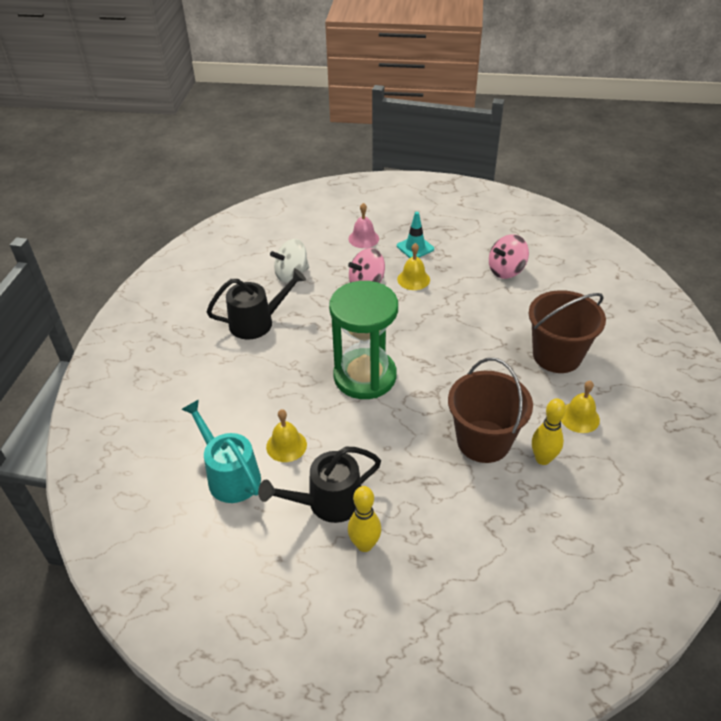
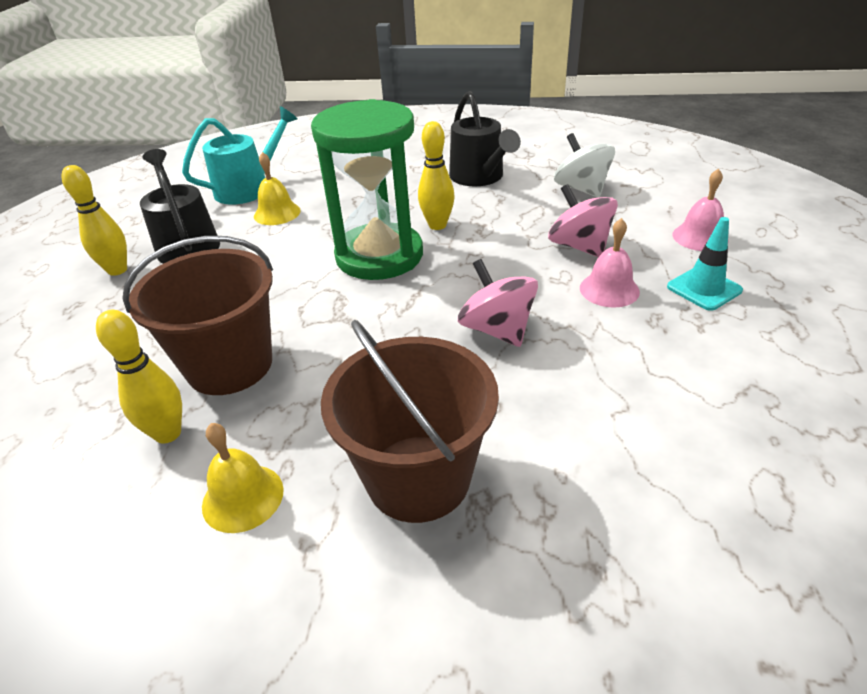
camera: 90 degrees right, 5 degrees down
yellow bell [397,243,430,290] -> pink bell [580,218,640,307]
pink spinning top [489,234,529,279] -> pink spinning top moved to [458,259,538,347]
none -> yellow bowling pin [418,121,455,230]

